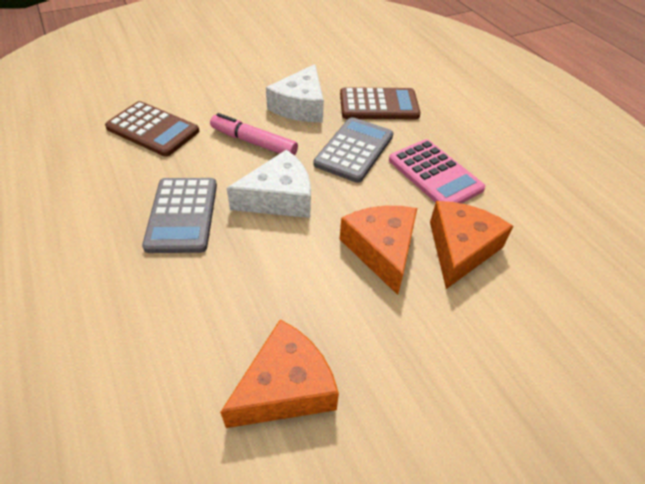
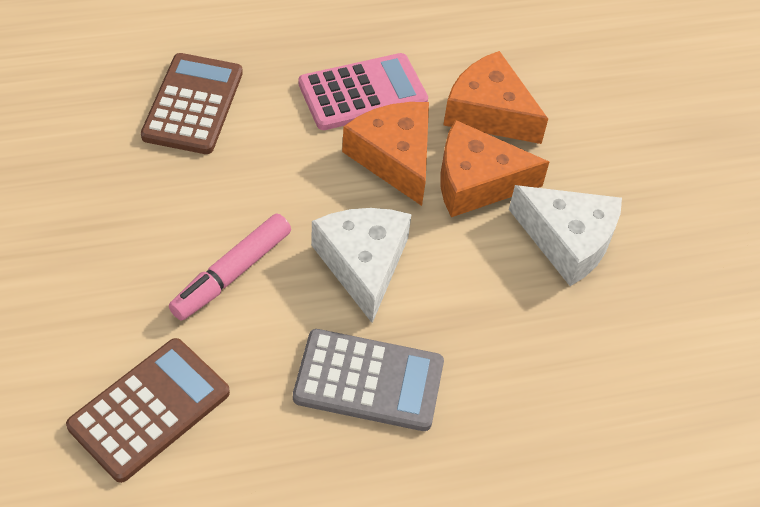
camera: 80 degrees left, 5 degrees up
orange cheese [220,319,339,428] -> orange cheese moved to [342,102,429,206]
white cheese [266,64,324,122] -> white cheese moved to [509,185,622,286]
grey calculator [314,117,393,183] -> none

